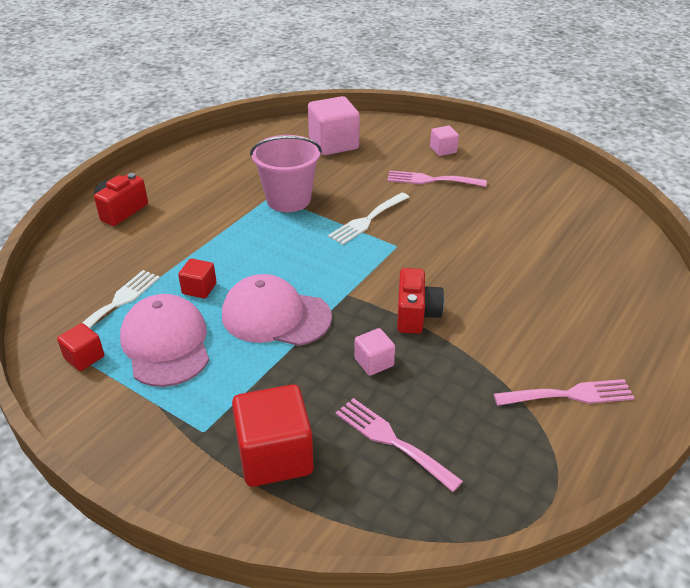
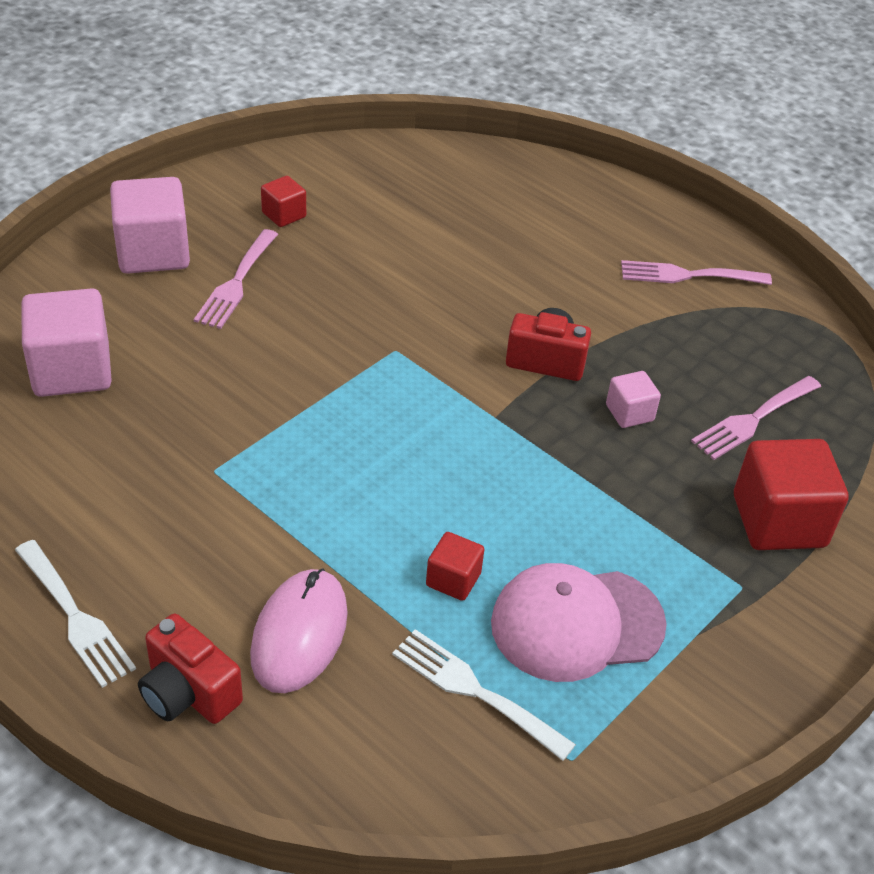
camera: 85 degrees left, 5 degrees up
red cube [57,323,104,371] -> red cube moved to [261,176,306,227]
pink cap [222,274,332,346] -> none
pink bucket [250,135,322,212] -> none
white fork [328,192,409,245] -> white fork moved to [15,540,136,688]
pink cube [430,126,459,156] -> pink cube [110,177,190,274], size x1.94
pink fork [494,379,634,406] -> pink fork turned 90 degrees counterclockwise [621,260,772,285]
none -> pink mouse [250,568,348,693]

